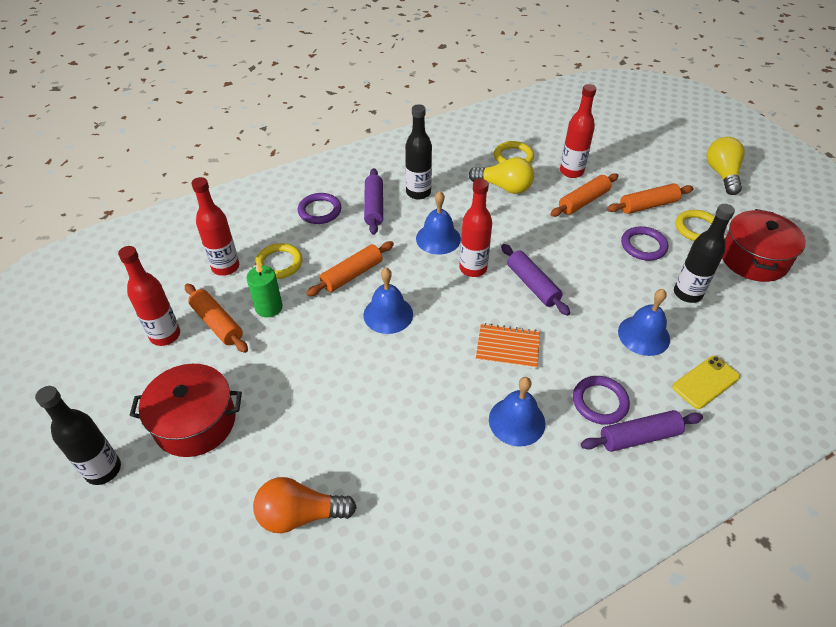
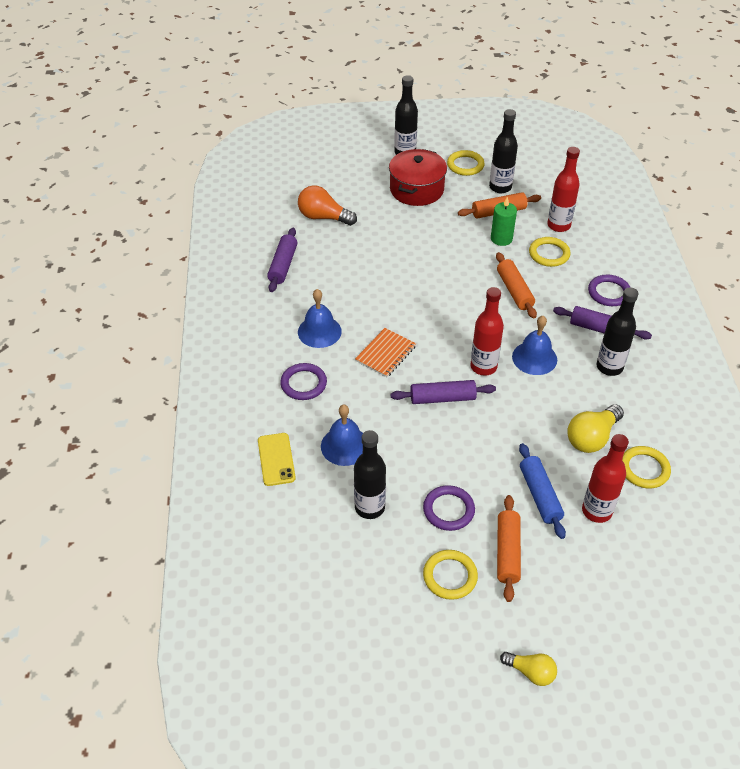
camera: 115 degrees right, 0 degrees up
red bottle [118,246,180,346] -> black bottle [489,109,518,193]
orange light bulb [253,477,357,533] -> orange light bulb turned 90 degrees counterclockwise [298,185,357,226]
blue bell [363,268,413,334] -> none
orange rolling pin [550,173,618,217] -> blue rolling pin [519,443,566,539]
purple rolling pin [581,410,703,452] -> purple rolling pin moved to [267,228,297,292]
yellow light bulb [707,137,745,195] -> yellow light bulb [500,652,557,686], size x0.63
red pot [722,209,806,282] -> none
none -> yellow ring [447,150,485,176]

